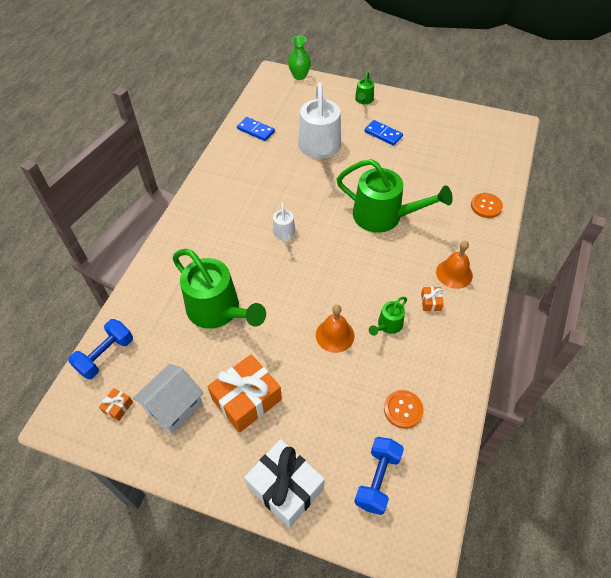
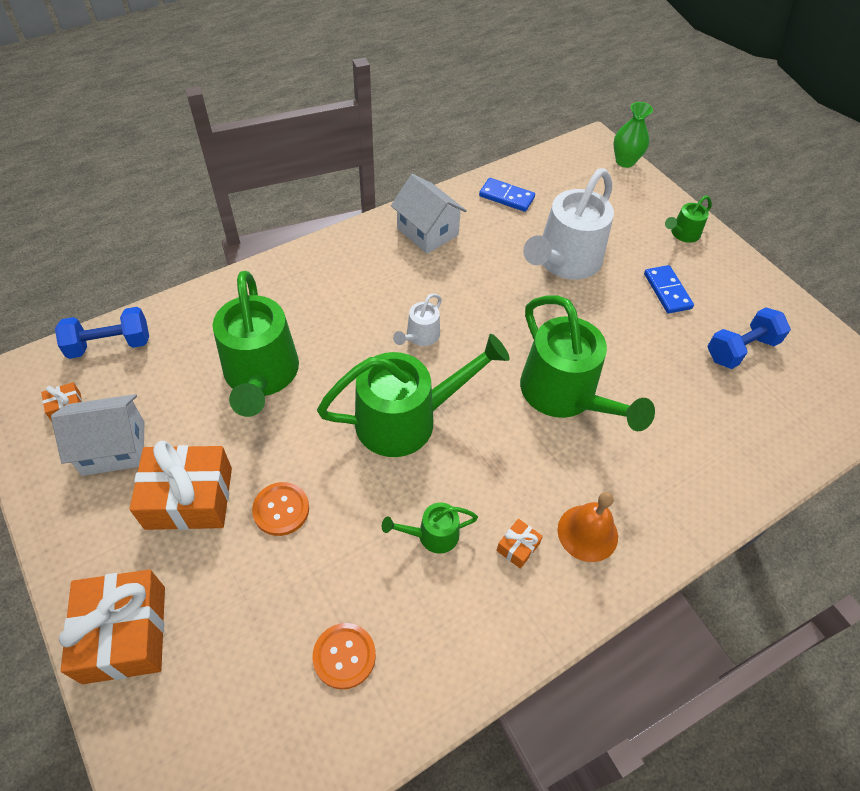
camera: 35 degrees right, 0 degrees up
blue domino [237,117,275,141] -> blue domino turned 45 degrees counterclockwise [479,178,535,212]
white gift [244,439,325,528] -> orange gift [59,570,165,684]
orange bell [316,305,355,353] -> none
blue dumbbell [354,437,404,515] -> blue dumbbell moved to [708,307,791,369]
orange button [471,193,503,218] -> orange button moved to [252,482,309,536]
none -> green watering can [317,334,510,457]
none -> white house [391,174,467,254]

